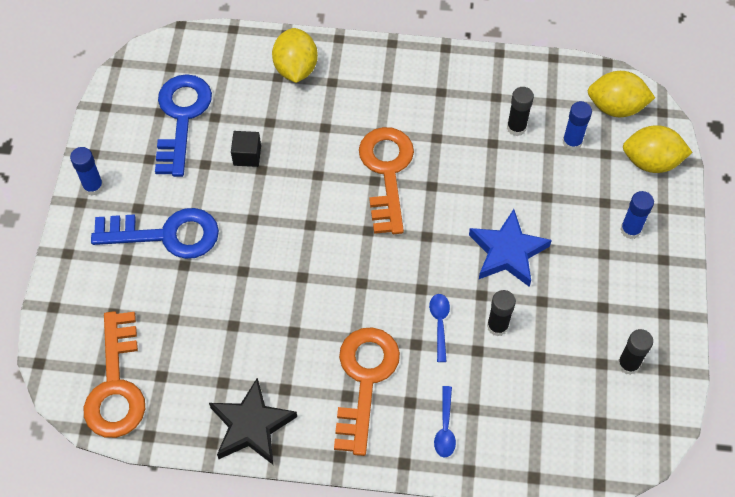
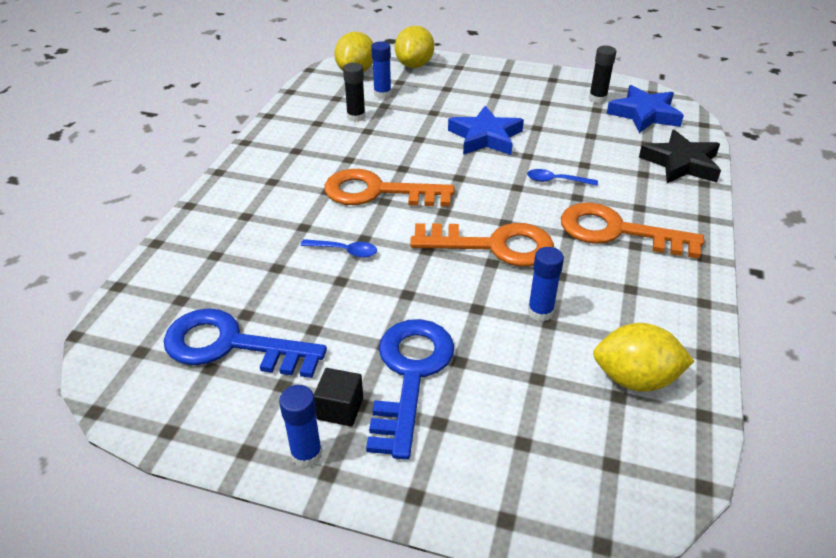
camera: 80 degrees left, 20 degrees down
orange key [84,311,145,438] -> orange key moved to [410,223,554,267]
black star [209,377,297,464] -> black star moved to [639,130,721,183]
black cube [231,131,261,167] -> black cube moved to [314,368,363,427]
yellow lemon [272,28,318,83] -> yellow lemon moved to [593,323,694,392]
blue spoon [434,386,456,458] -> blue spoon moved to [300,239,377,258]
black glue stick [487,290,516,336] -> none
blue glue stick [620,191,654,239] -> blue glue stick moved to [528,247,564,321]
none -> blue star [607,85,684,133]

